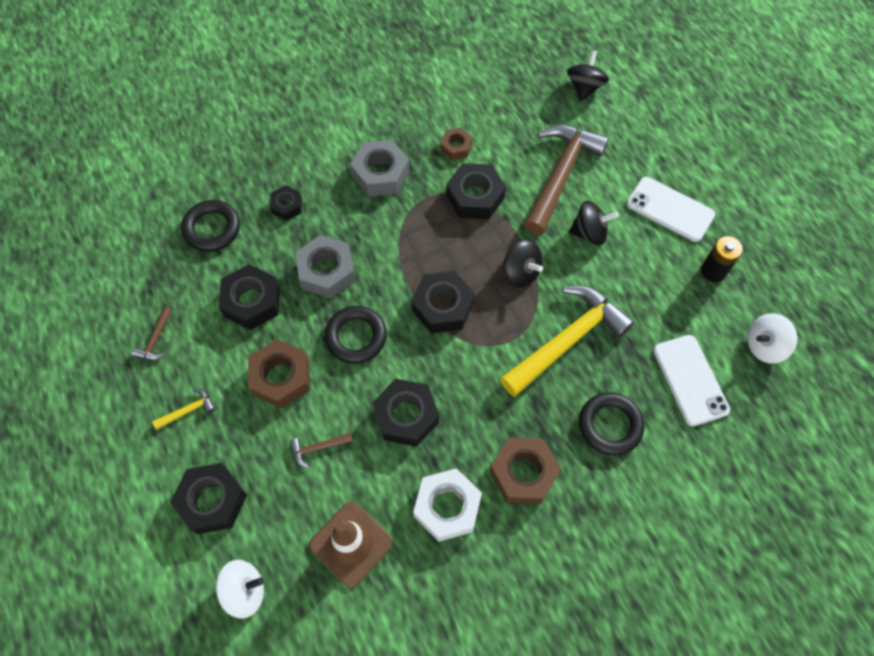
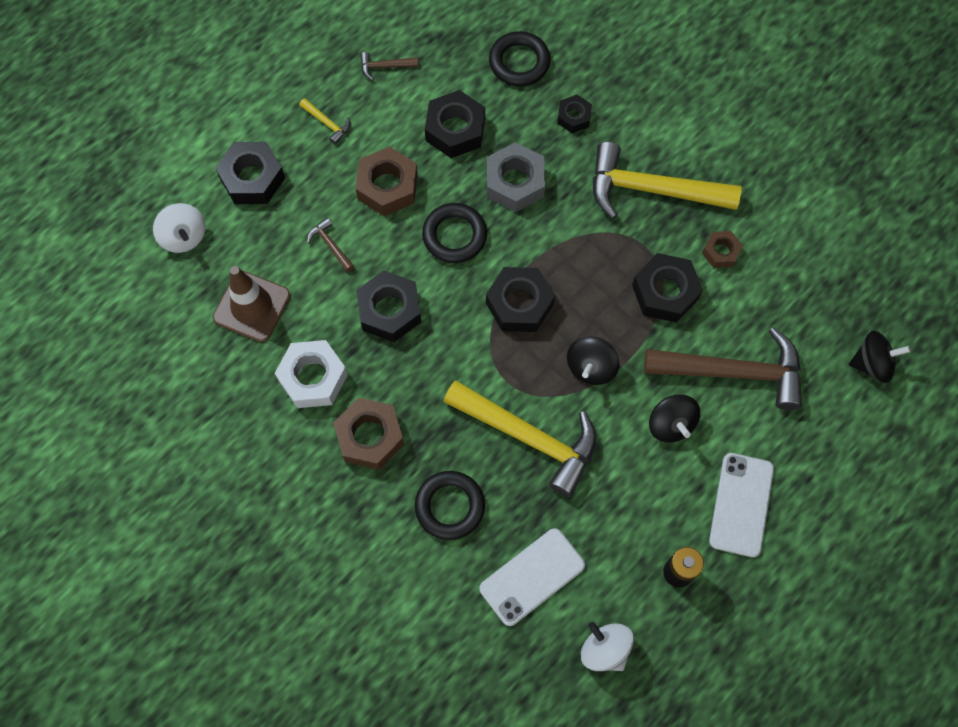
camera: 70 degrees right, 5 degrees up
grey nut [350,140,410,196] -> yellow hammer [593,142,742,219]

